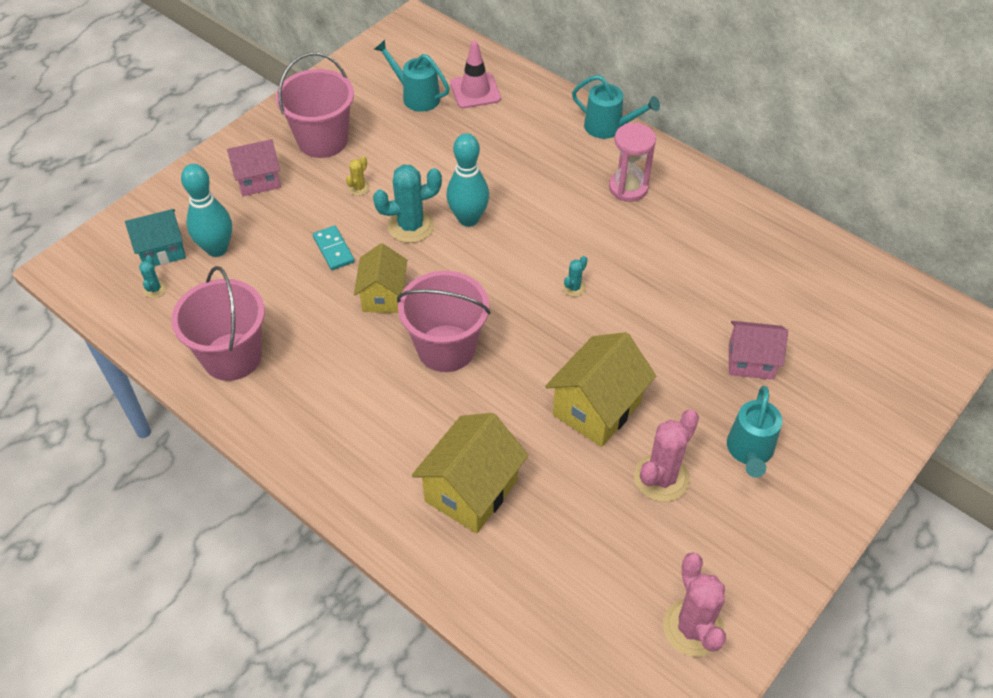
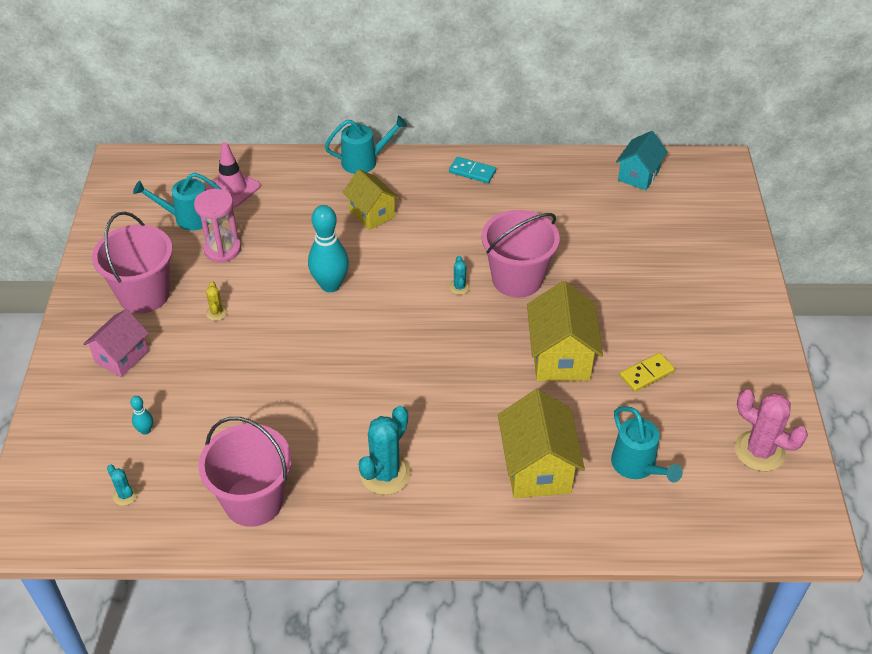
camera: 40 degrees left, 5 degrees down
turquoise house [125,209,186,266] -> turquoise house moved to [616,131,668,190]
turquoise bowling pin [181,164,232,257] -> turquoise bowling pin [130,396,153,435], size x0.46
turquoise domino [313,226,354,270] -> turquoise domino moved to [449,157,496,183]
yellow house [354,243,407,313] -> yellow house moved to [343,169,399,230]
turquoise cactus [373,164,442,243] -> turquoise cactus moved to [359,406,411,495]
pink bucket [397,271,491,372] -> pink bucket moved to [481,210,560,298]
pink hourglass [609,123,656,202] -> pink hourglass moved to [194,189,241,263]
pink cactus [634,410,699,502] -> yellow domino [620,353,675,392]
turquoise watering can [727,386,782,478] -> turquoise watering can moved to [611,406,683,482]
pink house [729,321,788,380] -> none

